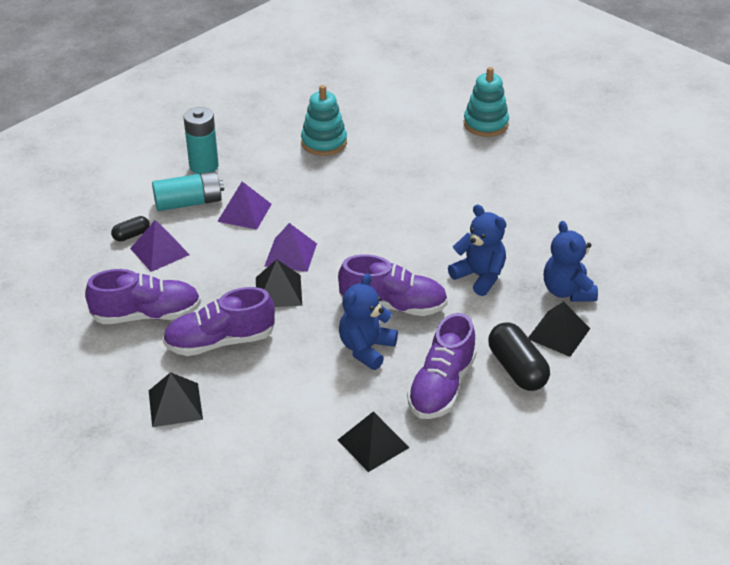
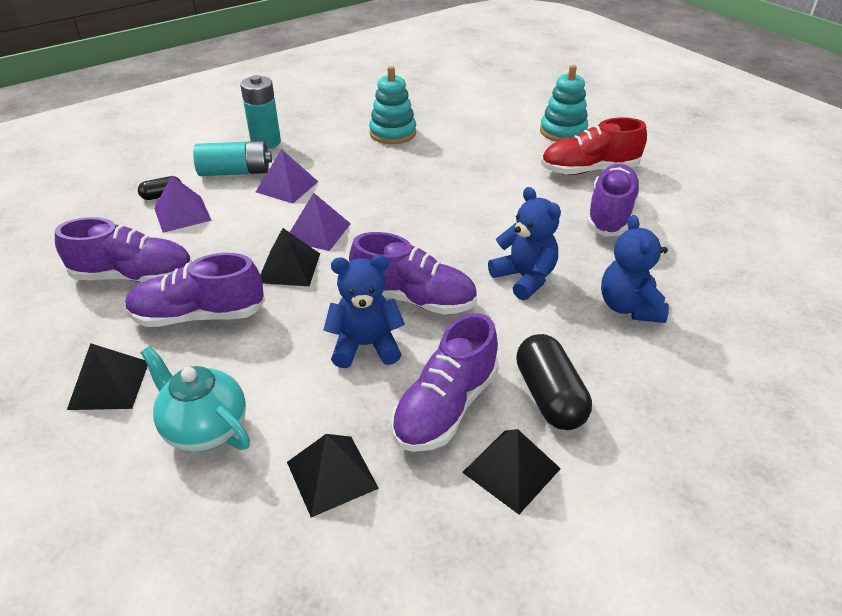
camera: 10 degrees right, 0 degrees up
blue teddy bear [339,273,398,370] -> blue teddy bear turned 45 degrees clockwise [324,255,405,368]
black pyramid [528,301,590,357] -> black pyramid moved to [462,429,561,514]
none -> turquoise teapot [140,346,250,452]
none -> red shoe [541,117,647,175]
none -> purple shoe [586,164,641,237]

